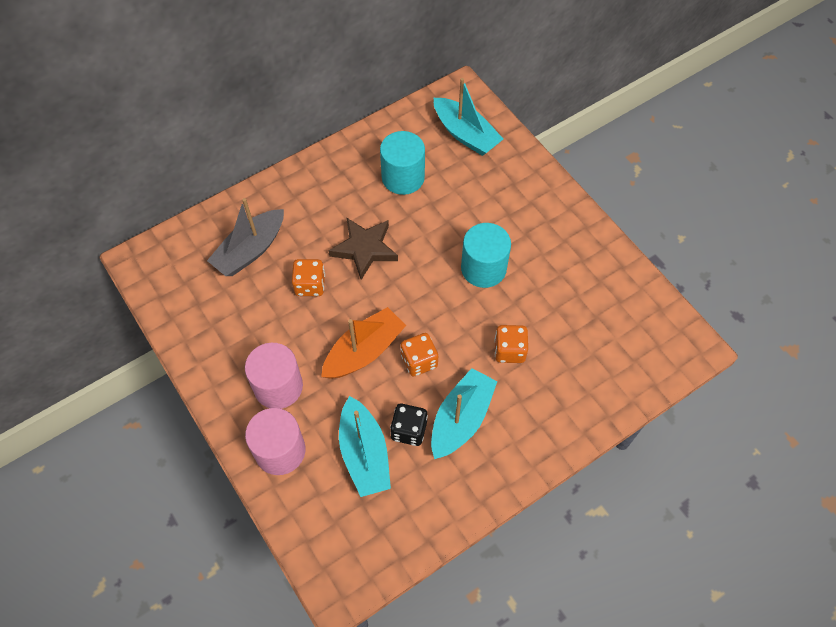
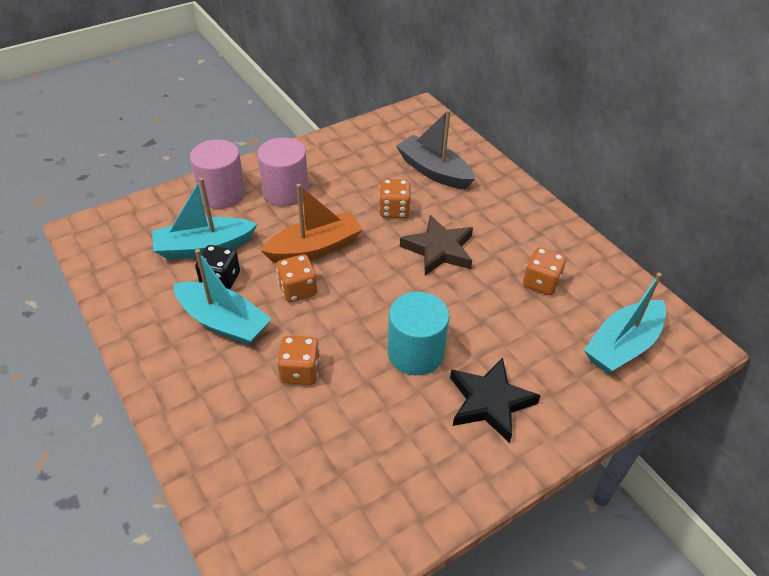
camera: 90 degrees right, 15 degrees down
orange boat [321,307,406,379] -> orange boat turned 75 degrees counterclockwise [261,184,363,262]
turquoise cylinder [380,131,425,195] -> orange dice [523,247,566,295]
none -> black star [450,357,541,443]

